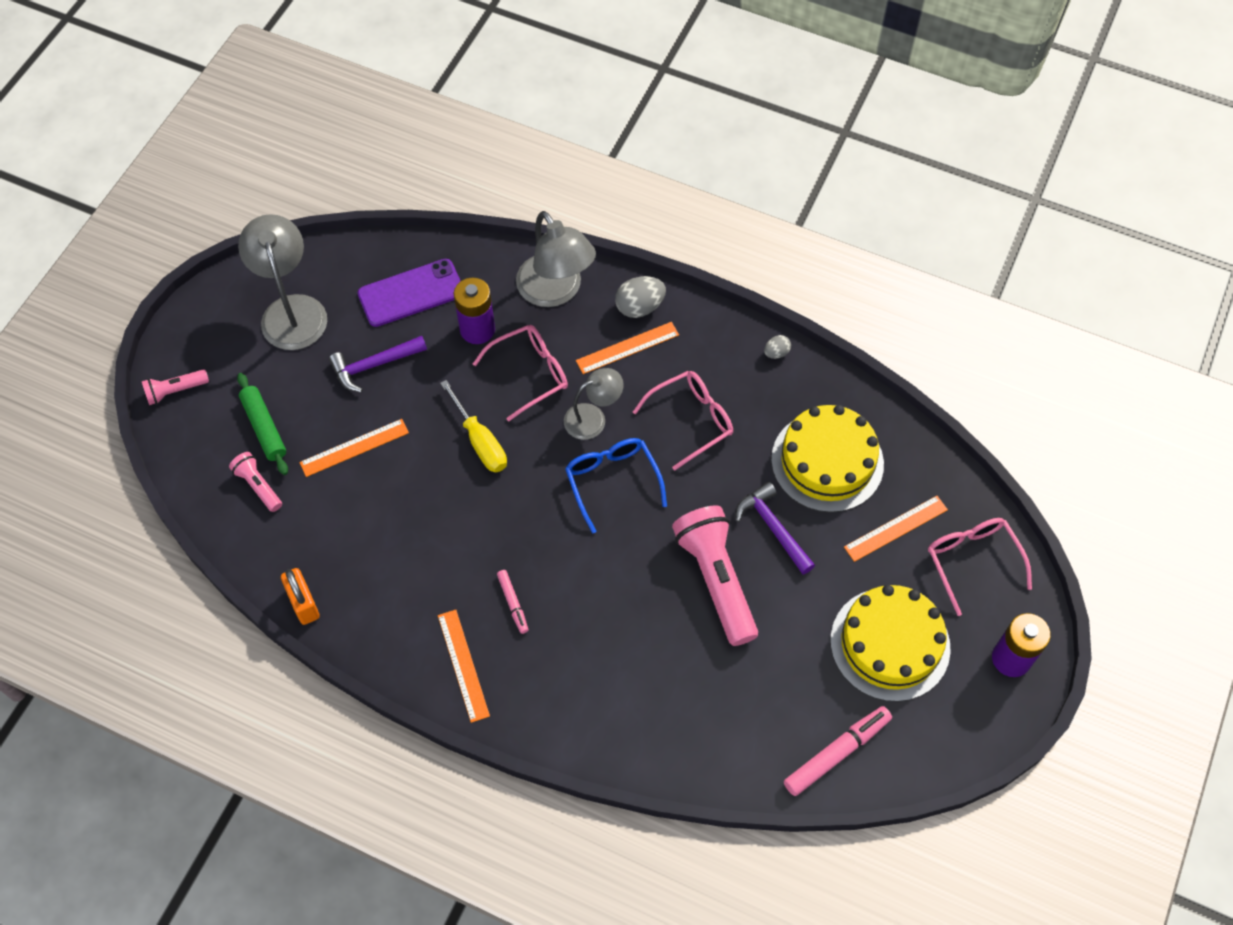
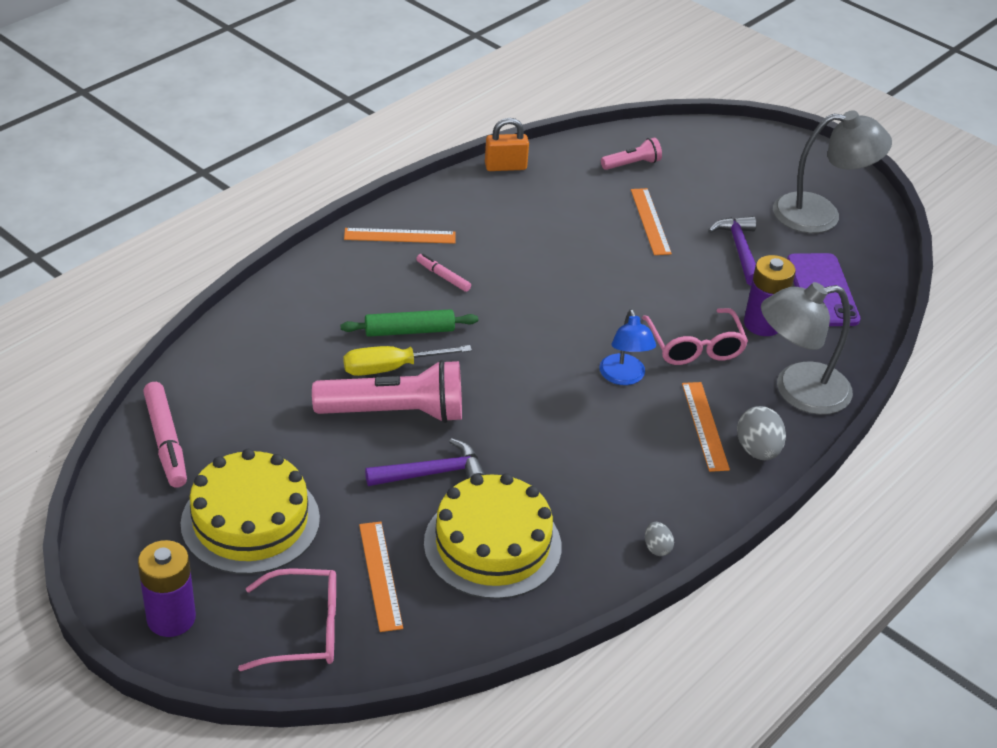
camera: 105 degrees right, 20 degrees down
pink flashlight [142,369,209,405] -> none
green rolling pin [237,373,288,475] -> green rolling pin moved to [341,309,478,337]
yellow screwdriver [440,380,507,472] -> yellow screwdriver moved to [343,345,472,376]
pink marker [497,570,528,634] -> pink marker turned 45 degrees clockwise [416,253,471,292]
grey lamp [564,368,624,440] -> blue lamp [599,309,656,385]
blue glasses [565,438,667,534] -> none
pink glasses [633,371,733,470] -> none

